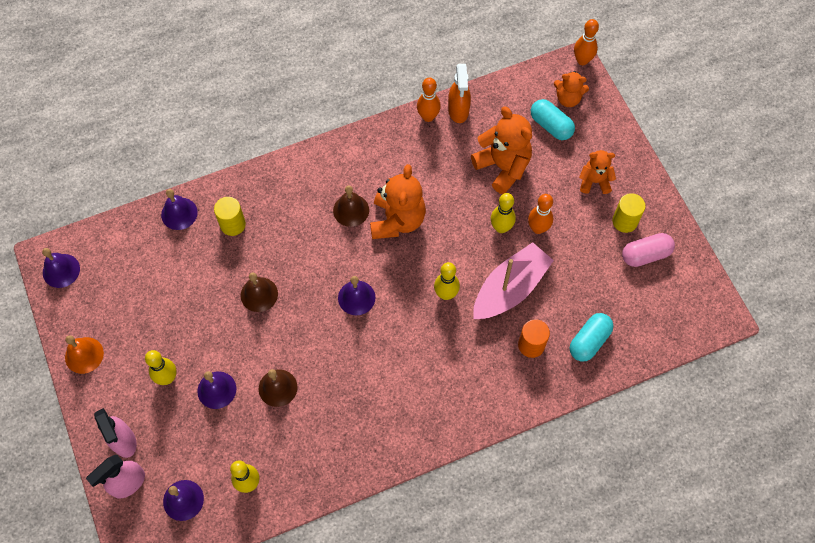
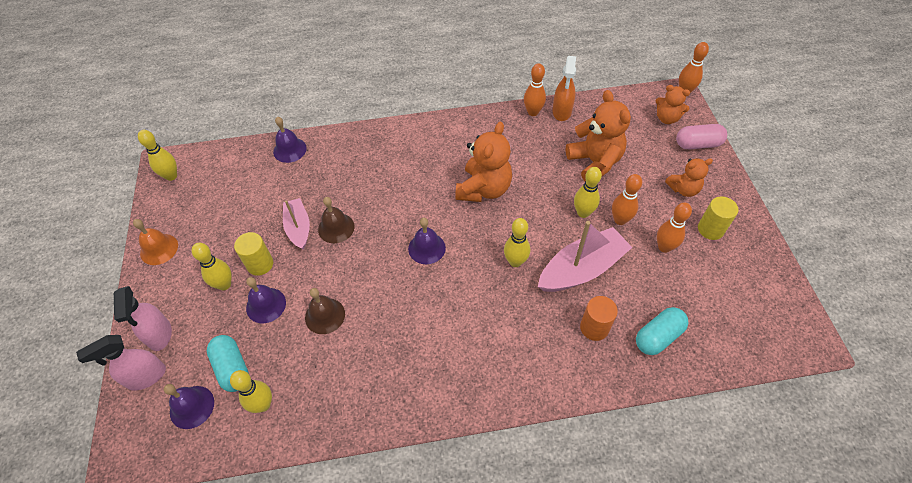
camera: 15 degrees right, 10 degrees down
purple bell [42,248,80,288] -> yellow bowling pin [138,130,177,181]
yellow cylinder [214,197,246,236] -> yellow cylinder moved to [234,232,273,276]
brown bell [333,186,369,227] -> none
turquoise capsule [531,99,575,140] -> turquoise capsule moved to [207,335,249,392]
orange teddy bear [579,150,616,194] -> orange teddy bear turned 150 degrees clockwise [665,158,713,197]
pink capsule [622,233,675,267] -> pink capsule moved to [676,124,727,149]
none -> pink boat [283,198,310,250]
none -> orange bowling pin [657,202,692,253]

